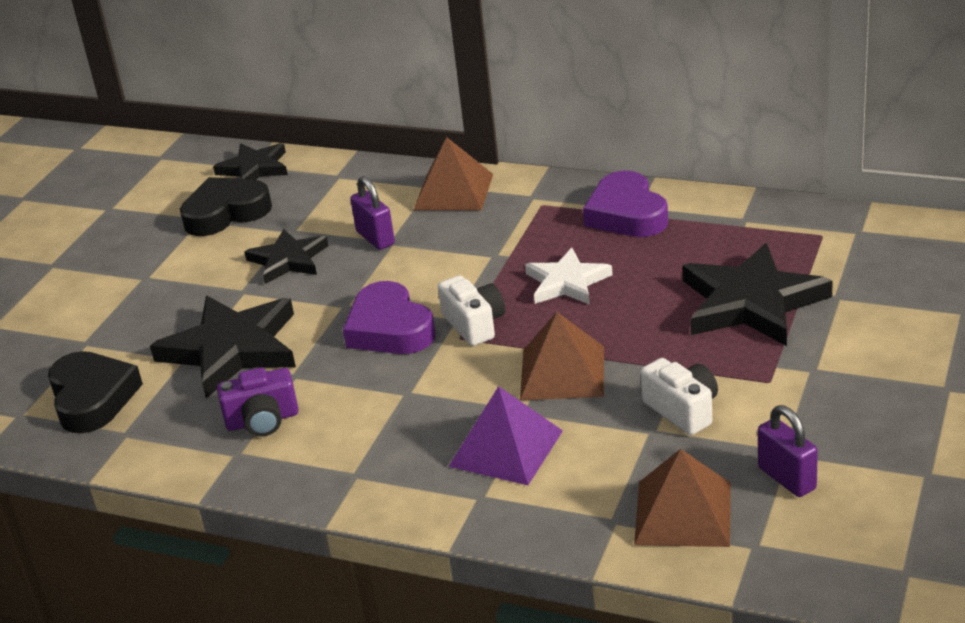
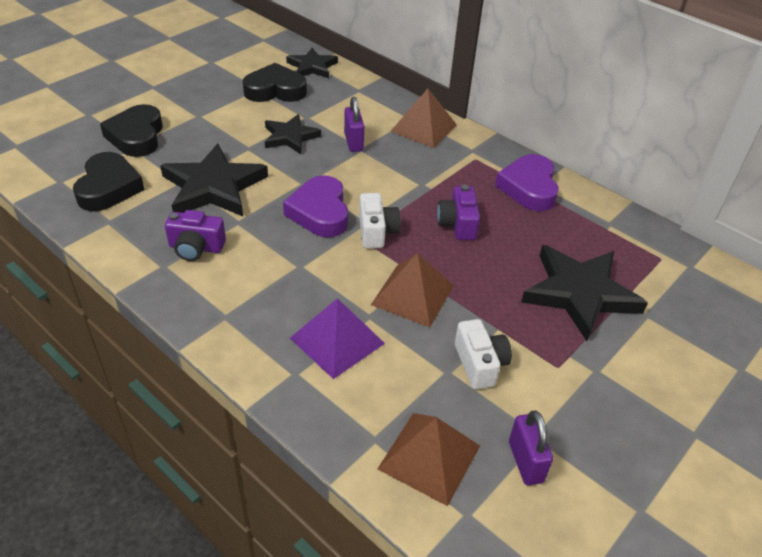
camera: 15 degrees right, 10 degrees up
white star [525,248,613,305] -> purple camera [437,185,480,240]
none -> black heart [100,104,163,157]

